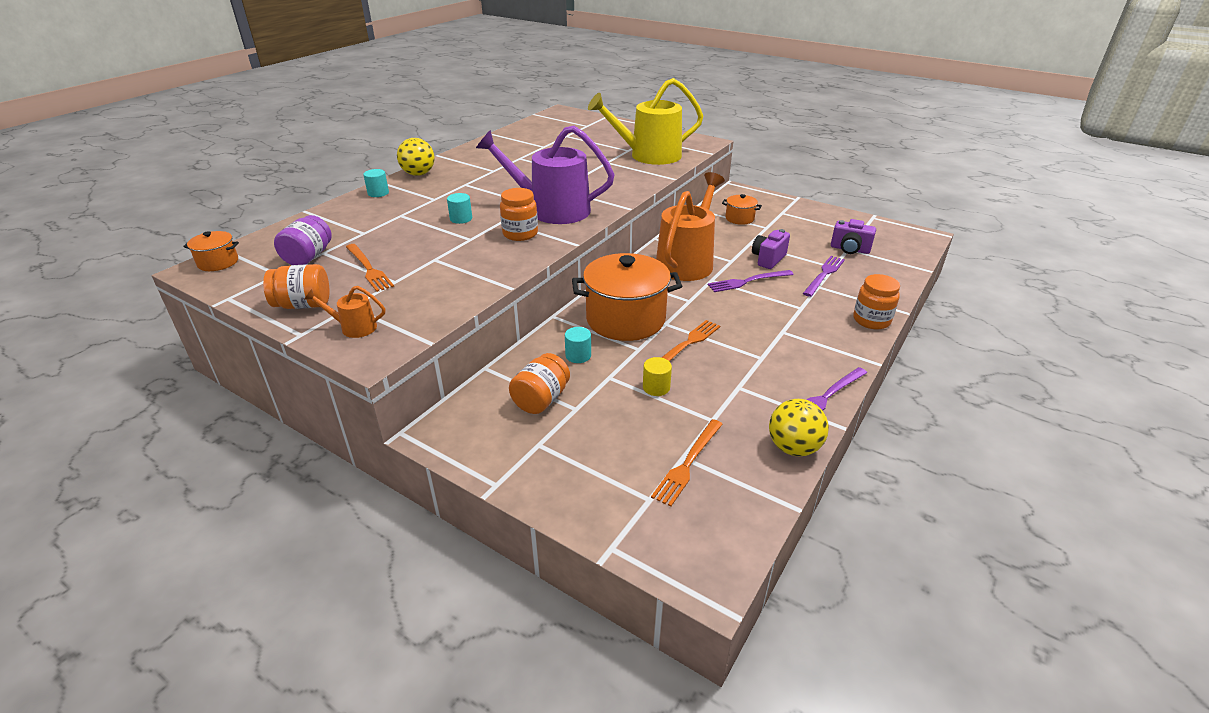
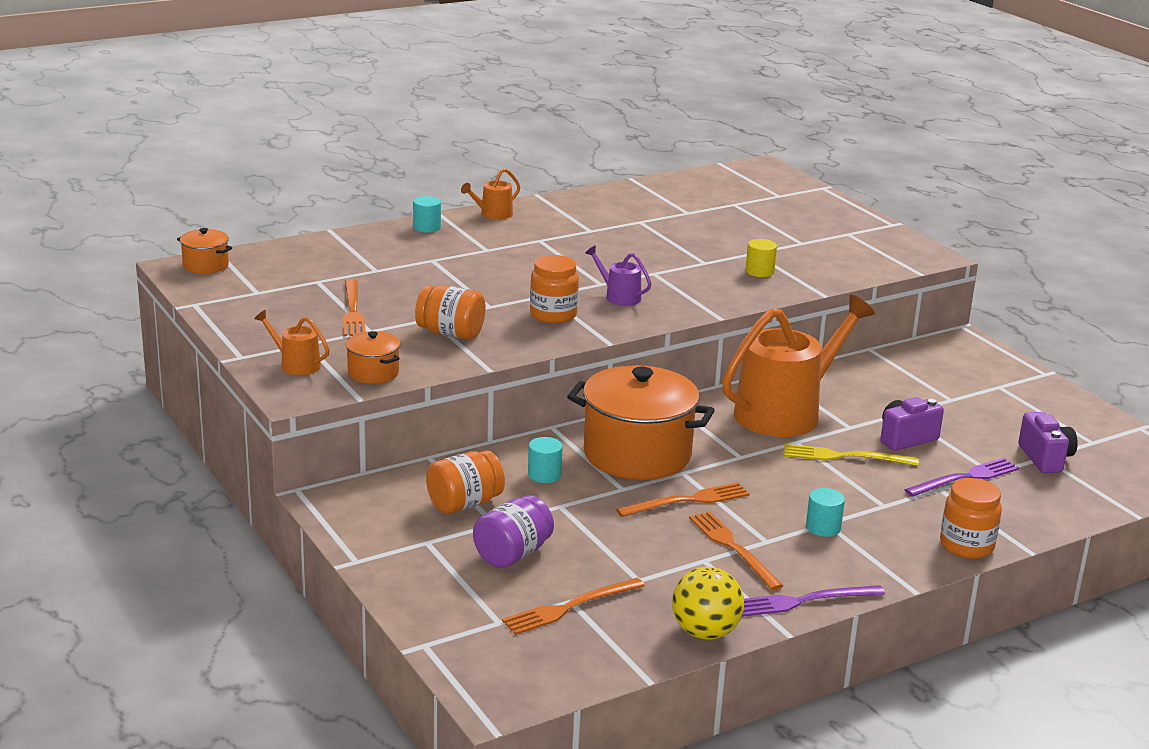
camera: 25 degrees right, 10 degrees down
orange jar [263,264,330,309] -> orange jar moved to [415,285,486,340]
purple jar [274,215,332,265] -> purple jar moved to [473,495,554,568]
yellow ball [397,138,435,176] -> orange watering can [461,168,520,220]
turquoise cylinder [447,193,472,224] -> turquoise cylinder moved to [806,488,845,537]
purple watering can [476,126,615,224] -> purple watering can [585,246,651,306], size x0.43
yellow watering can [588,78,703,165] -> none
yellow cylinder [643,357,672,396] -> yellow cylinder moved to [746,239,777,277]
purple fork [708,270,794,292] -> yellow fork [784,444,919,466]
orange pot [722,194,762,225] -> orange pot moved to [346,331,400,384]
purple camera [831,219,876,254] -> purple camera turned 150 degrees counterclockwise [1018,412,1078,473]
none -> orange fork [689,511,784,590]

